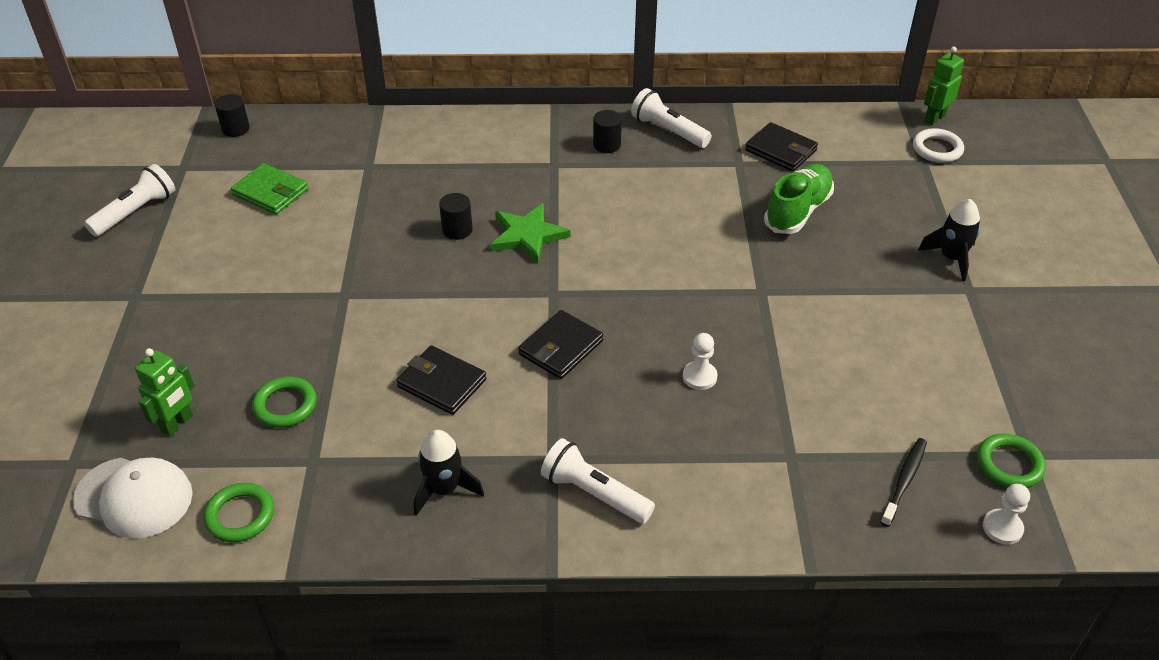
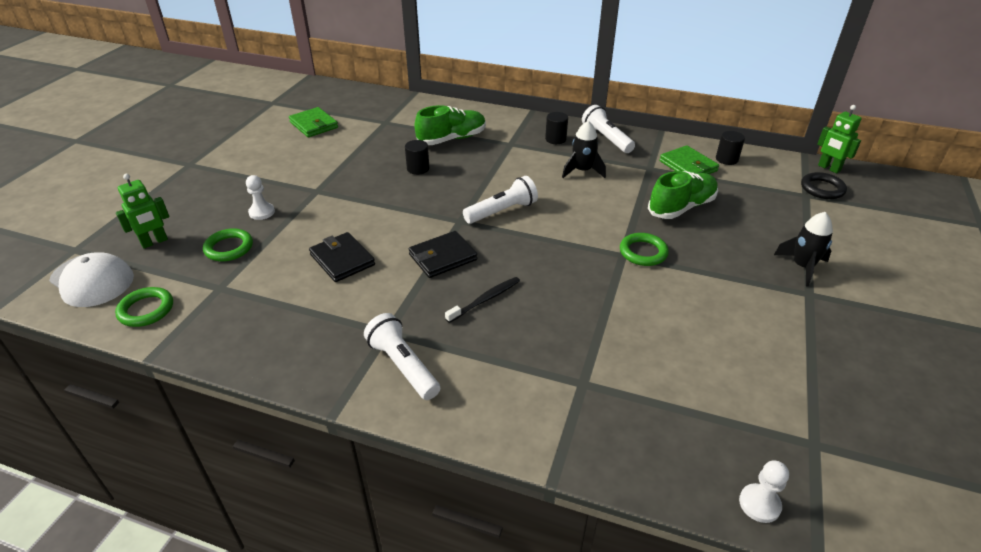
camera: 20 degrees right, 5 degrees down
white flashlight [84,164,175,237] -> white flashlight moved to [463,176,538,224]
black cylinder [215,94,250,137] -> black cylinder moved to [716,131,745,165]
black rocket [414,430,484,516] -> black rocket moved to [562,121,606,178]
green star [490,203,571,263] -> none
white pawn [683,333,718,390] -> white pawn moved to [246,175,275,220]
black wallet [745,122,818,171] -> green wallet [659,145,719,174]
black toothbrush [880,438,927,527] -> black toothbrush moved to [445,277,520,323]
white ring [913,128,964,163] -> black ring [801,172,847,199]
green robot [924,47,964,125] -> green robot turned 105 degrees counterclockwise [817,105,862,174]
green ring [977,434,1046,488] -> green ring moved to [620,233,669,266]
none -> green shoe [415,105,486,145]

